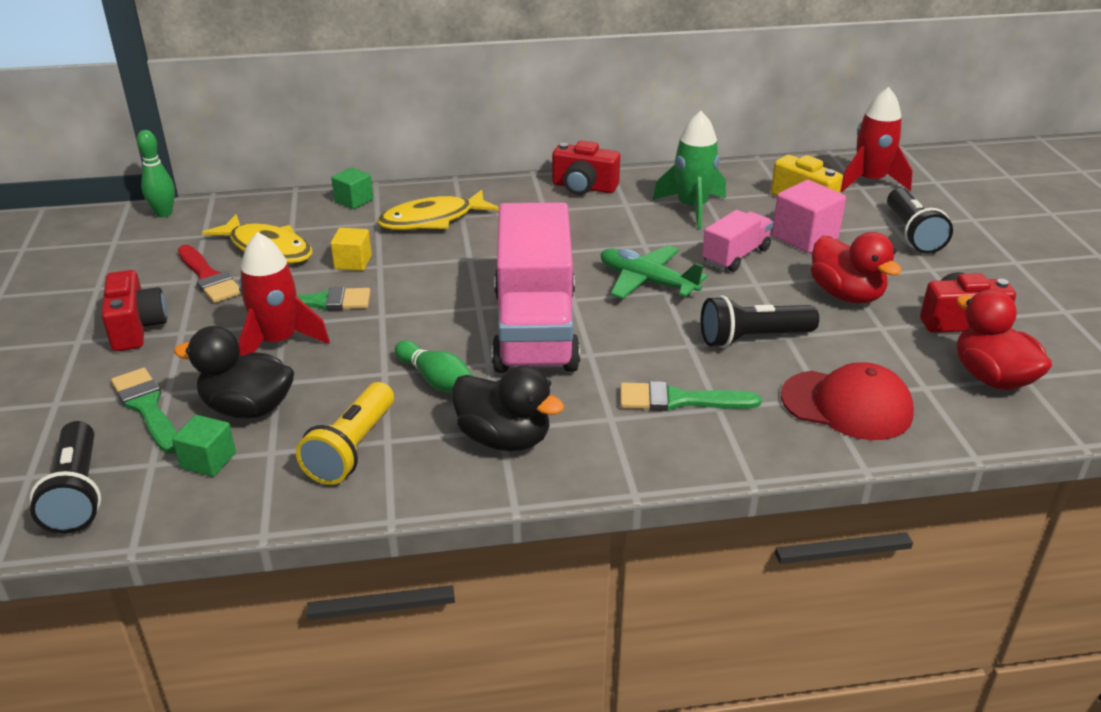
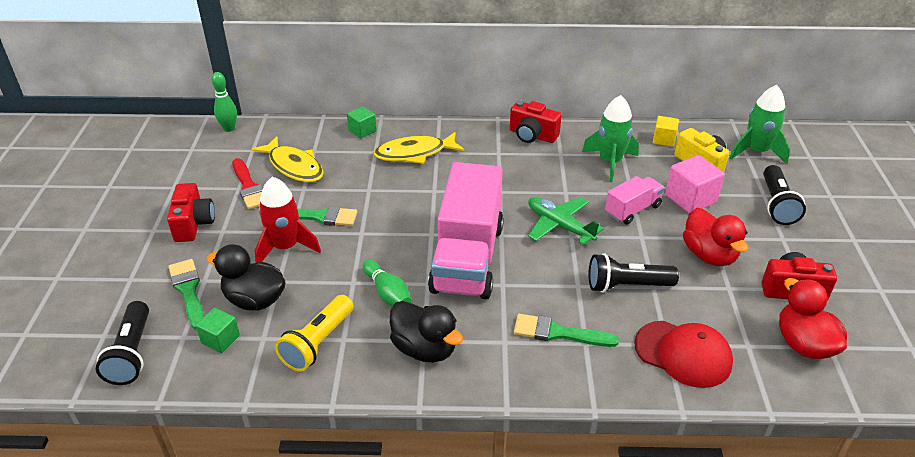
camera: 10 degrees right, 5 degrees up
yellow cube [331,228,372,271] -> yellow cube moved to [653,116,679,147]
red rocket [841,87,913,192] -> green rocket [730,85,790,164]

